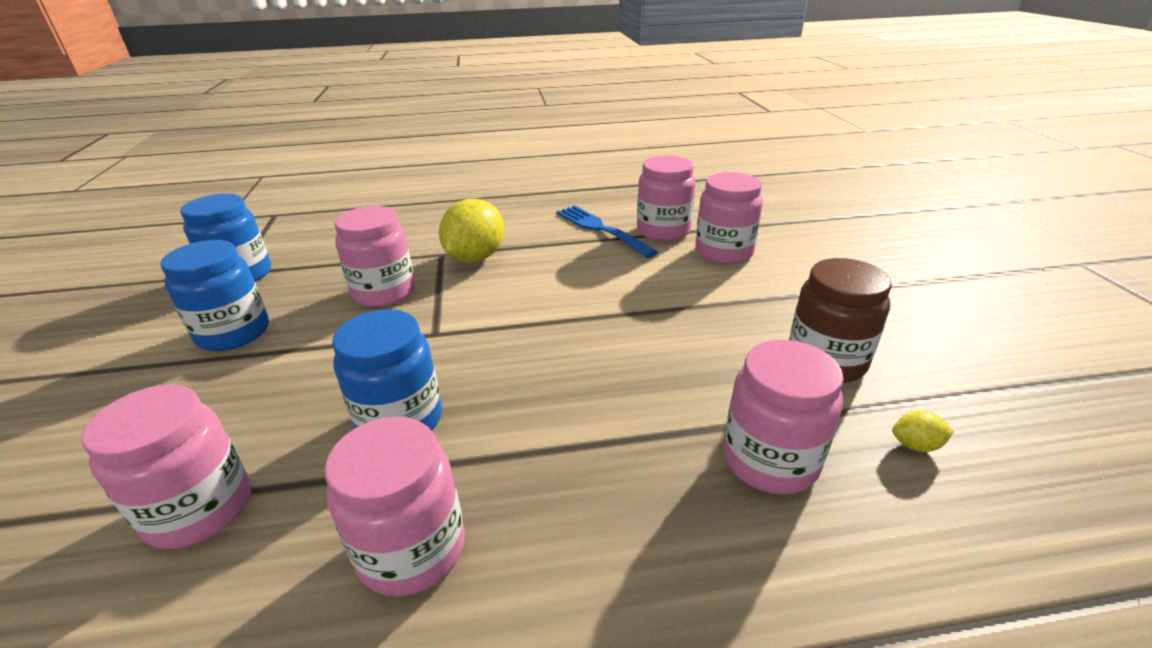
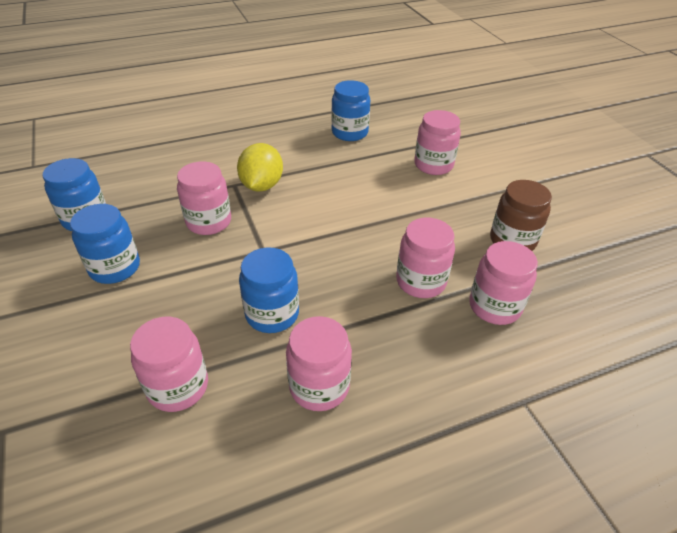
camera: 15 degrees left, 10 degrees up
blue fork [556,205,658,258] -> none
pink jar [637,156,696,241] -> pink jar moved to [396,218,455,298]
yellow lemon [892,411,954,452] -> none
none -> blue jar [331,80,370,141]

